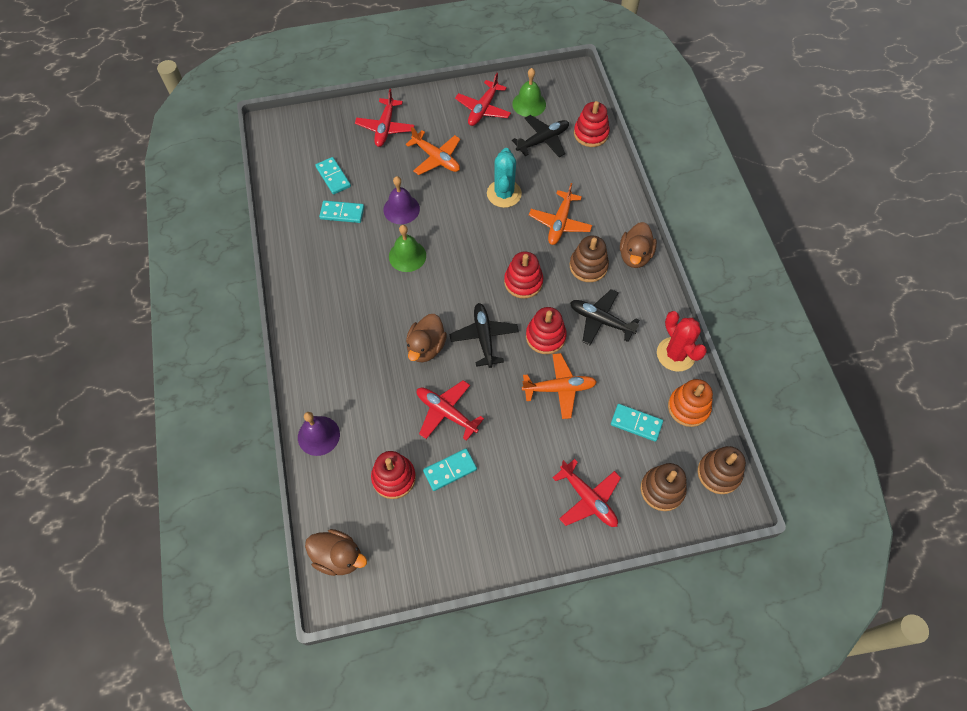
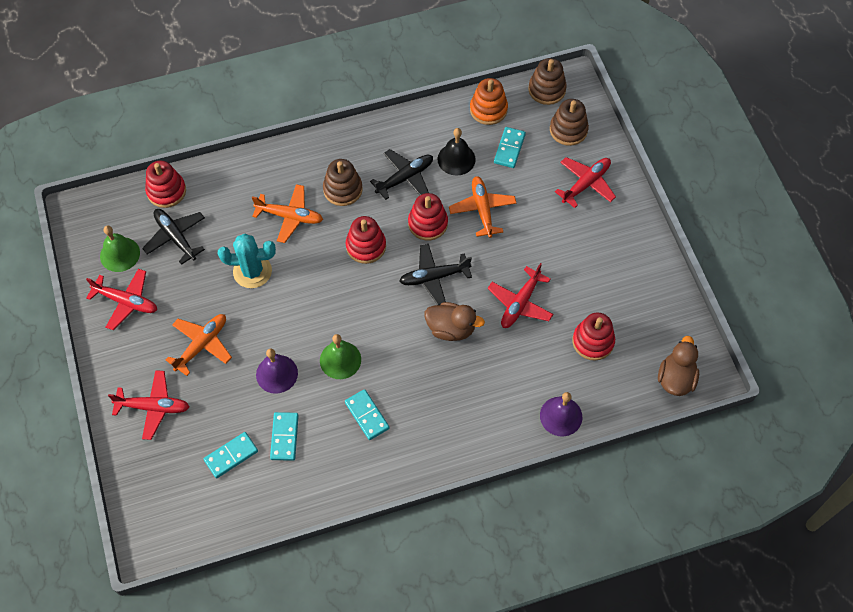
camera: 95 degrees left, 0 degrees up
turquoise domino [423,449,477,491] -> turquoise domino moved to [345,389,390,440]
black plane [570,289,639,345] -> black plane turned 150 degrees counterclockwise [370,149,433,200]
brown duck [620,222,657,268] -> none
red cactus [657,311,707,372] -> none
none -> black bell [437,128,476,175]

